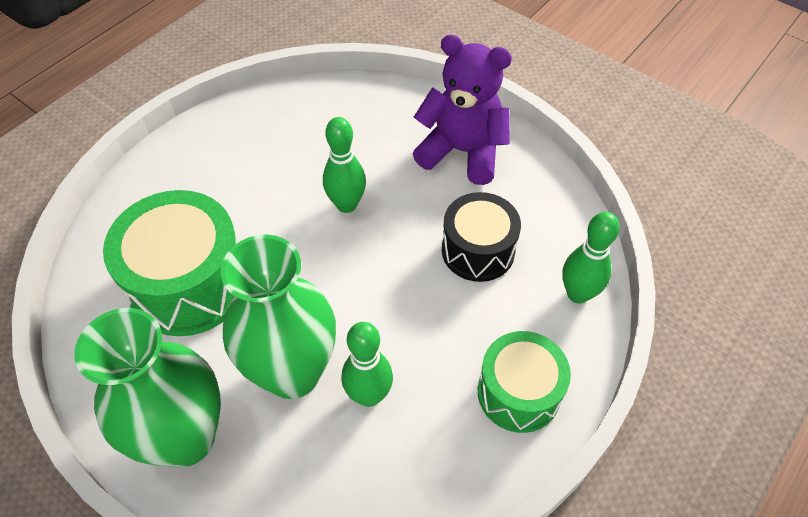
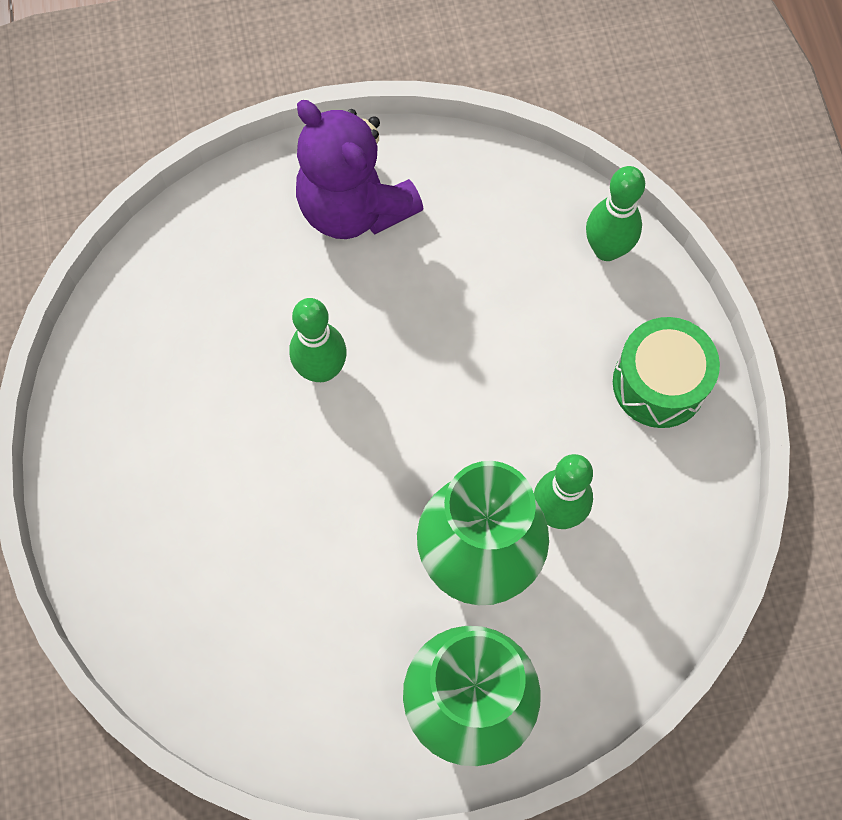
camera: 50 degrees left, 15 degrees up
green drum [103,190,238,336] -> none
purple teddy bear [413,35,512,185] -> purple teddy bear turned 105 degrees counterclockwise [296,100,424,239]
black drum [442,192,521,282] -> none

